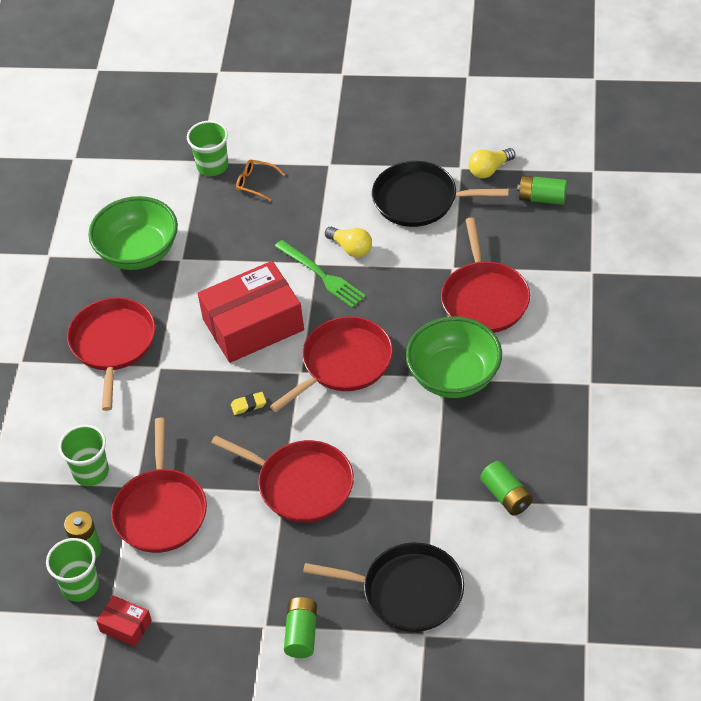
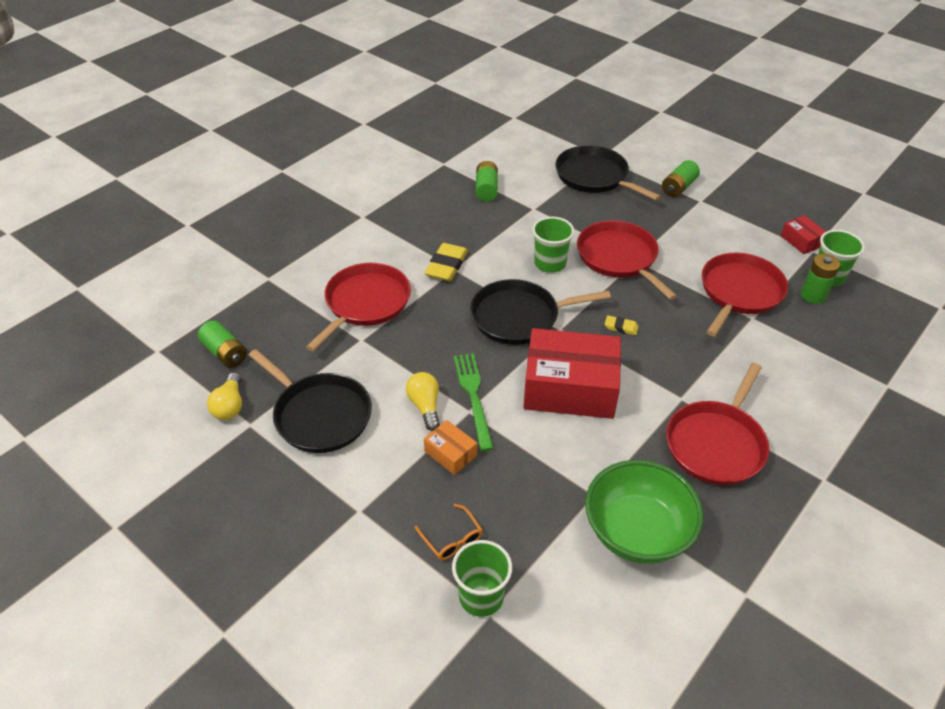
camera: 150 degrees left, 5 degrees down
green cup [58,425,109,486] -> green cup moved to [532,217,574,273]
red pan [270,316,393,412] -> black pan [470,279,611,345]
green bowl [406,316,502,398] -> yellow eraser [425,243,468,281]
yellow light bulb [469,148,515,178] -> yellow light bulb turned 90 degrees clockwise [207,373,242,420]
none -> orange box [424,420,477,475]

